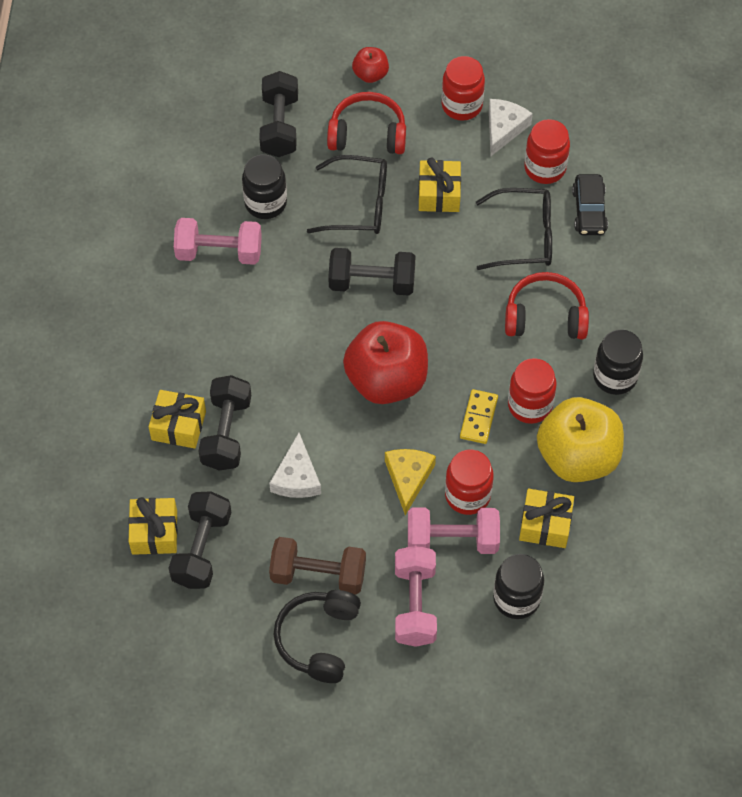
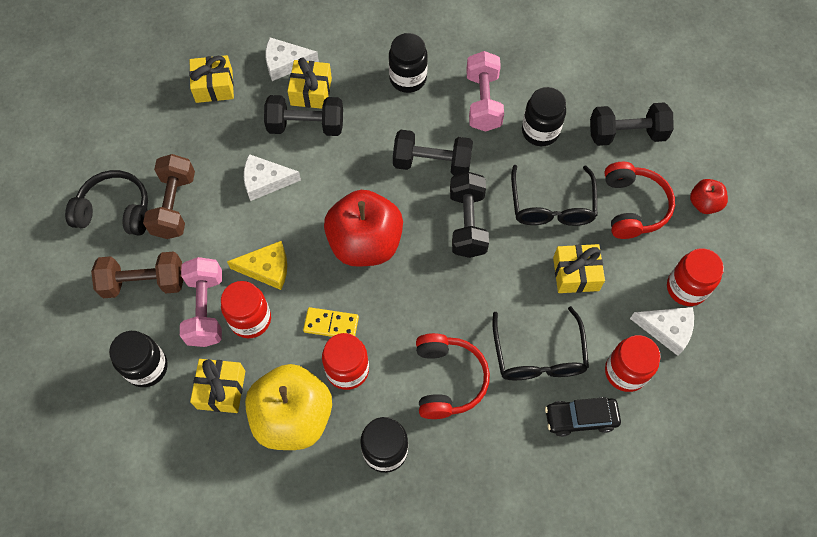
camera: 85 degrees right, 5 degrees up
black dumbbell [168,491,231,589] -> black dumbbell moved to [393,130,473,176]
pink dumbbell [395,545,437,647] -> brown dumbbell [91,251,183,298]
none -> white cheese [266,38,319,81]
none -> black jar [389,33,428,93]

